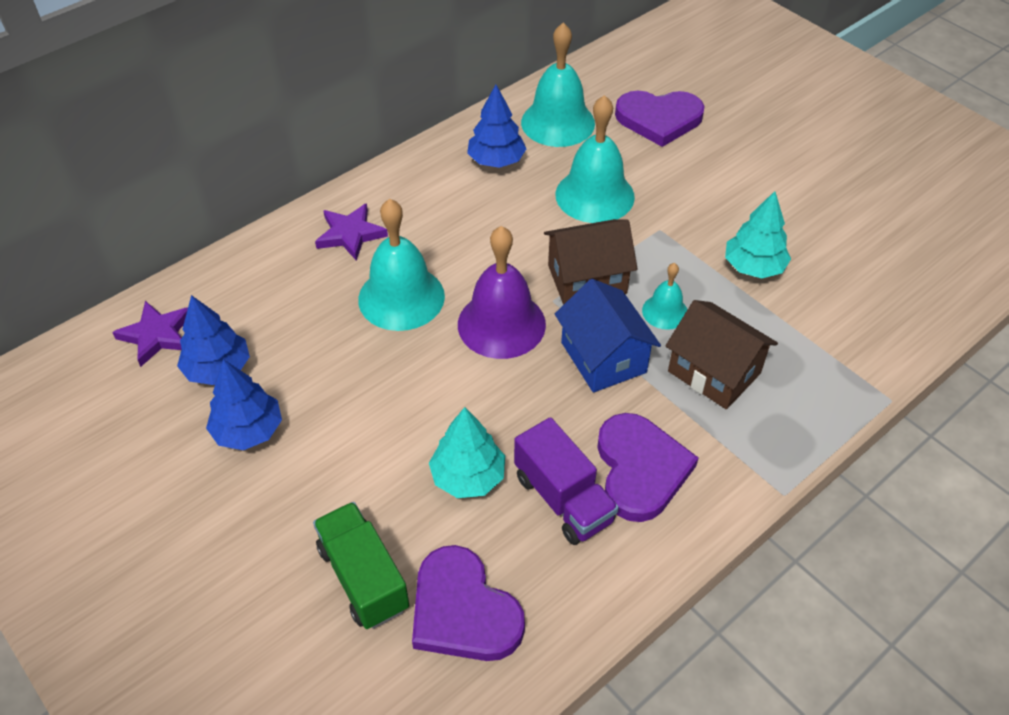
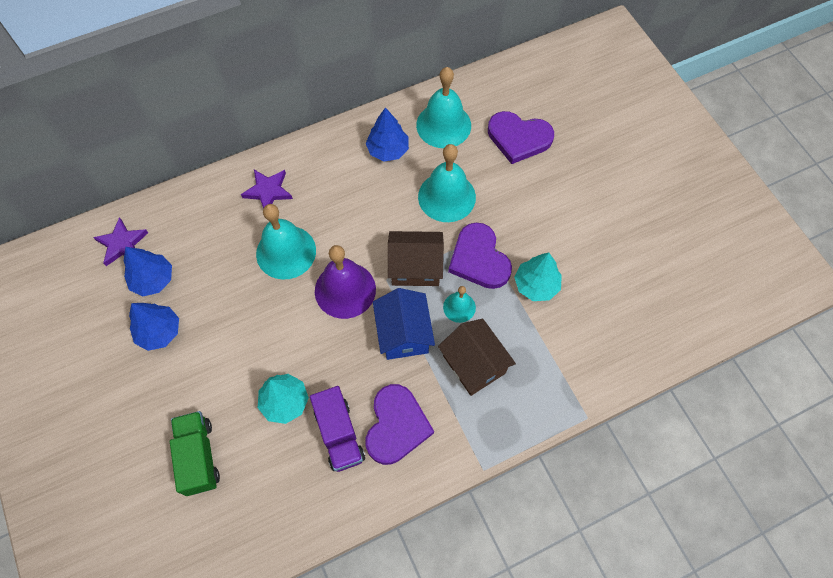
camera: 15 degrees right, 15 degrees up
purple heart [412,545,525,661] -> purple heart moved to [448,223,512,289]

